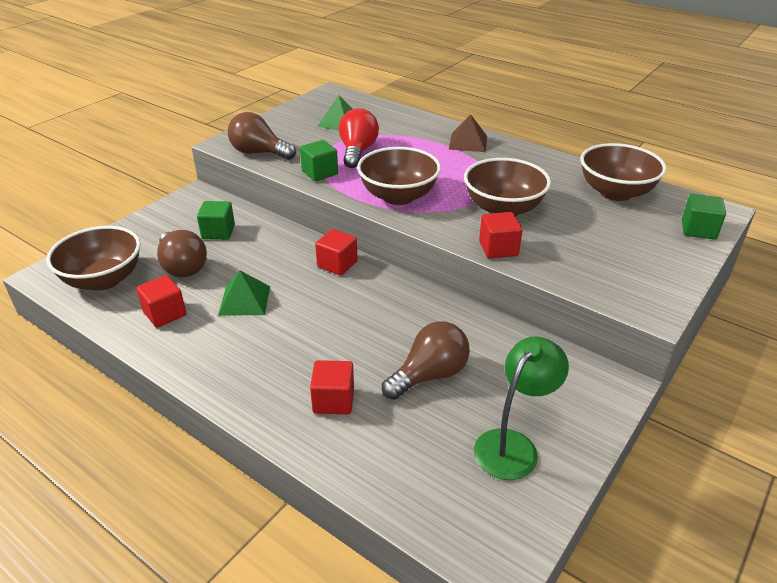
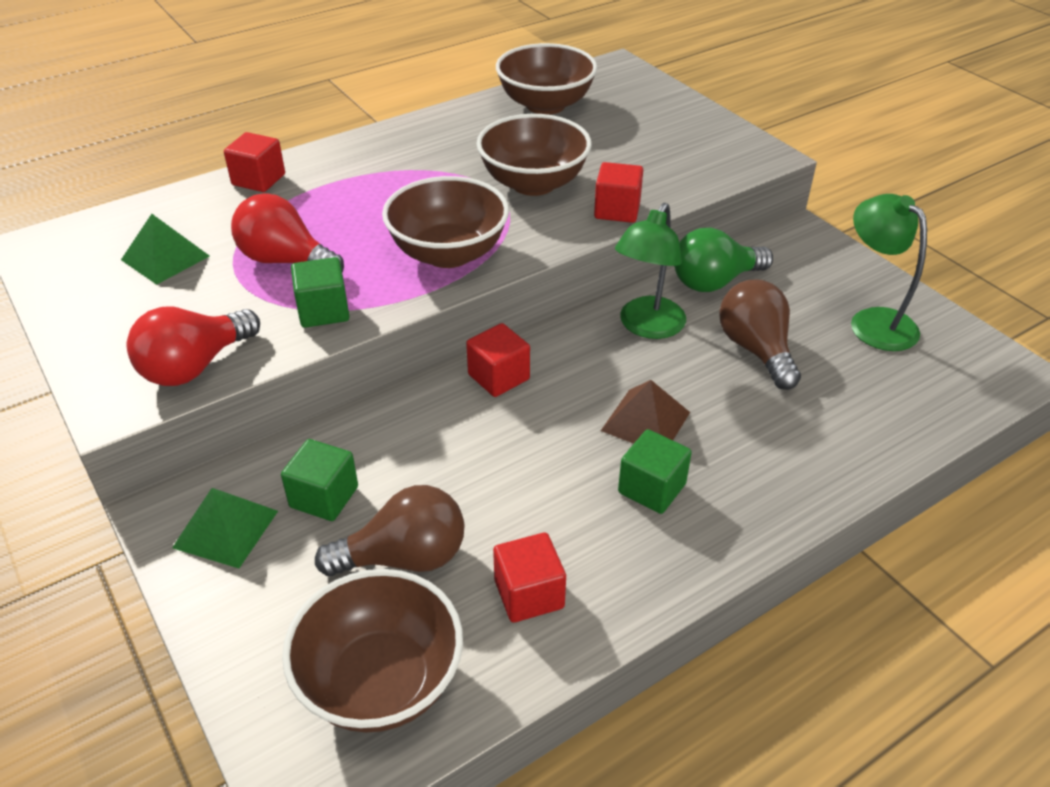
camera: 70 degrees left, 5 degrees up
green pyramid [218,270,270,316] -> green pyramid moved to [172,488,278,568]
brown light bulb [228,112,296,160] -> red light bulb [127,307,260,386]
red cube [310,360,354,414] -> red cube moved to [224,132,285,192]
brown pyramid [449,114,487,152] -> brown pyramid moved to [601,380,690,444]
green cube [682,194,726,240] -> green cube moved to [618,429,692,514]
none -> green lamp [615,203,686,339]
none -> green light bulb [674,228,773,292]

